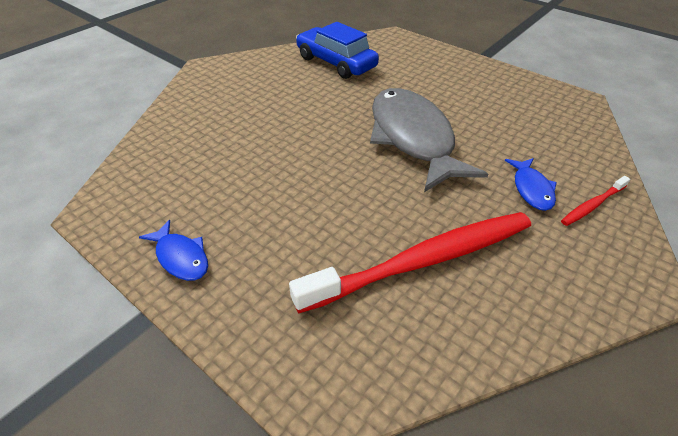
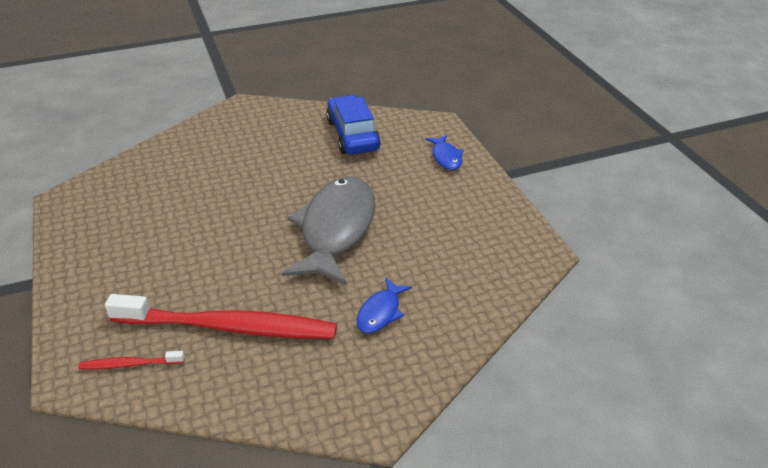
camera: 30 degrees right, 5 degrees down
blue fish [139,220,208,281] -> blue fish moved to [425,135,464,170]
red toothbrush [561,176,630,226] -> red toothbrush moved to [78,351,185,369]

